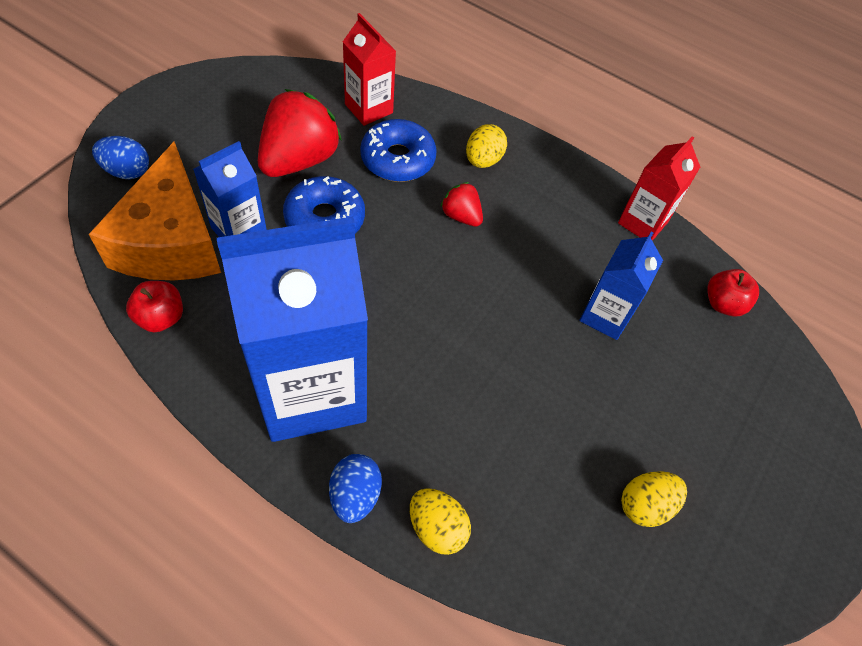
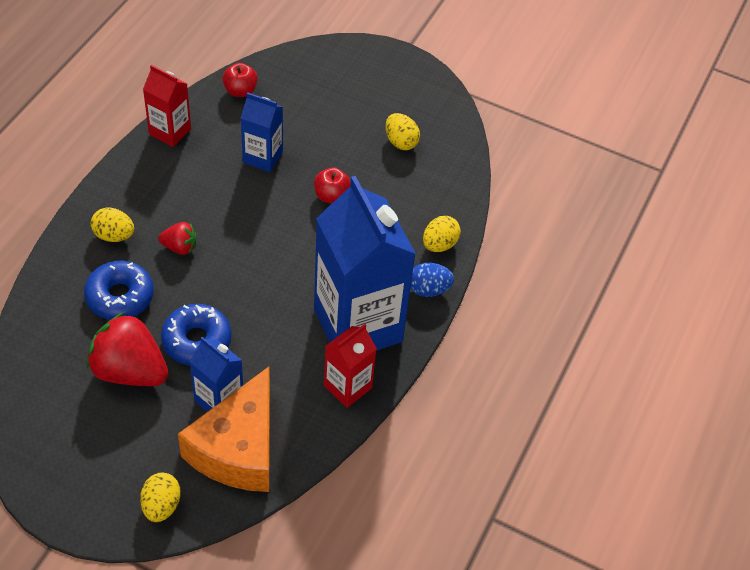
camera: 95 degrees left, 5 degrees down
orange cheese [89,142,221,281] -> orange cheese turned 120 degrees clockwise [178,367,270,492]
blue egg [92,136,149,179] -> yellow egg [140,473,181,522]
red apple [126,281,183,332] -> red apple moved to [314,167,351,203]
red carton [343,13,396,126] -> red carton moved to [324,324,377,408]
red strawberry [440,182,483,227] -> red strawberry turned 120 degrees counterclockwise [158,222,196,255]

